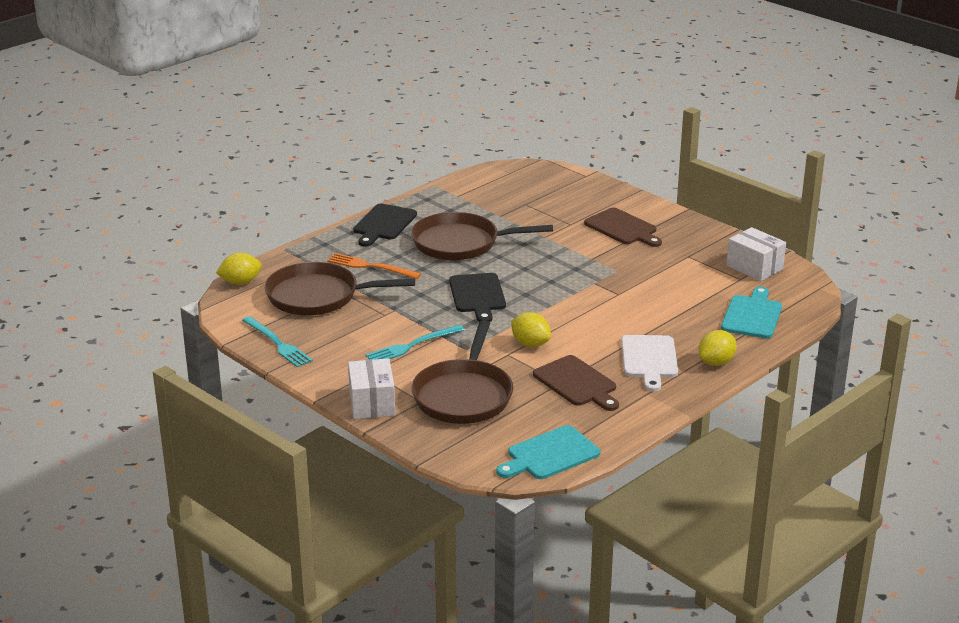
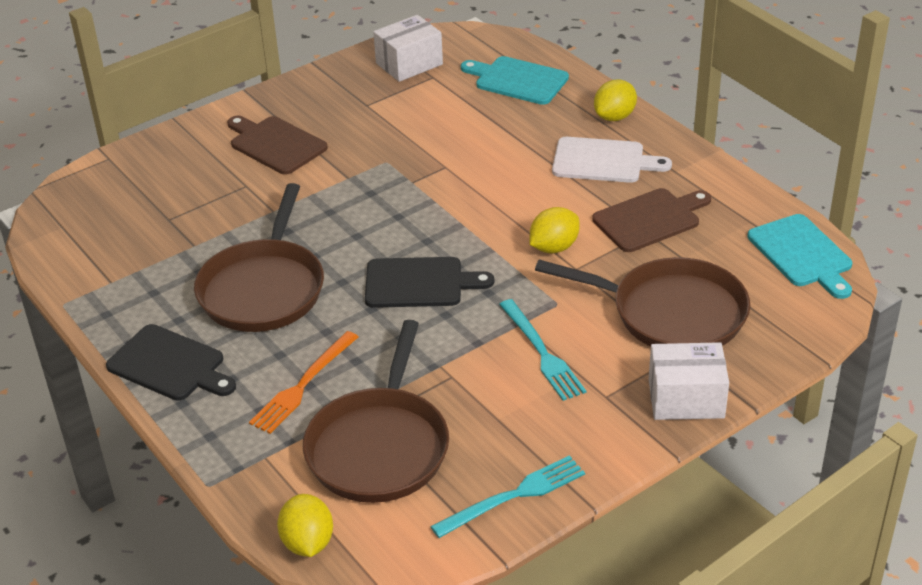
camera: 80 degrees left, 10 degrees up
brown cutting board [584,208,662,247] -> brown cutting board turned 105 degrees counterclockwise [227,116,328,175]
yellow lemon [698,330,737,366] -> yellow lemon turned 75 degrees clockwise [594,79,637,121]

